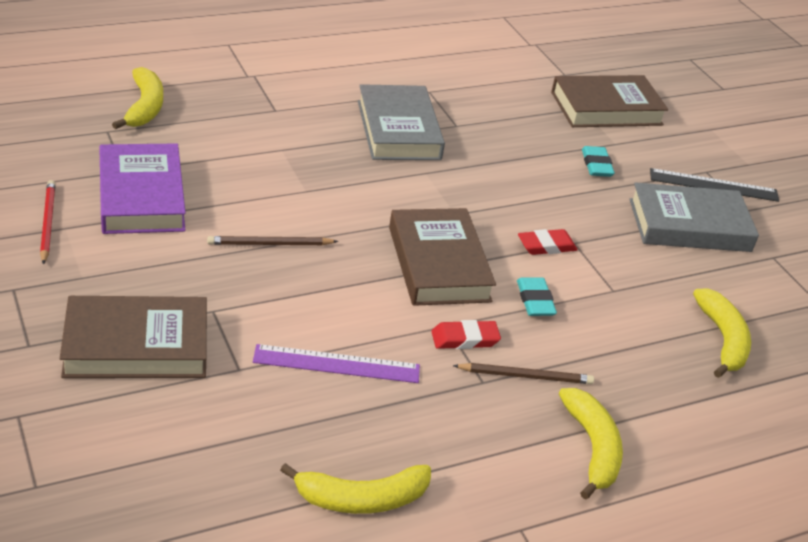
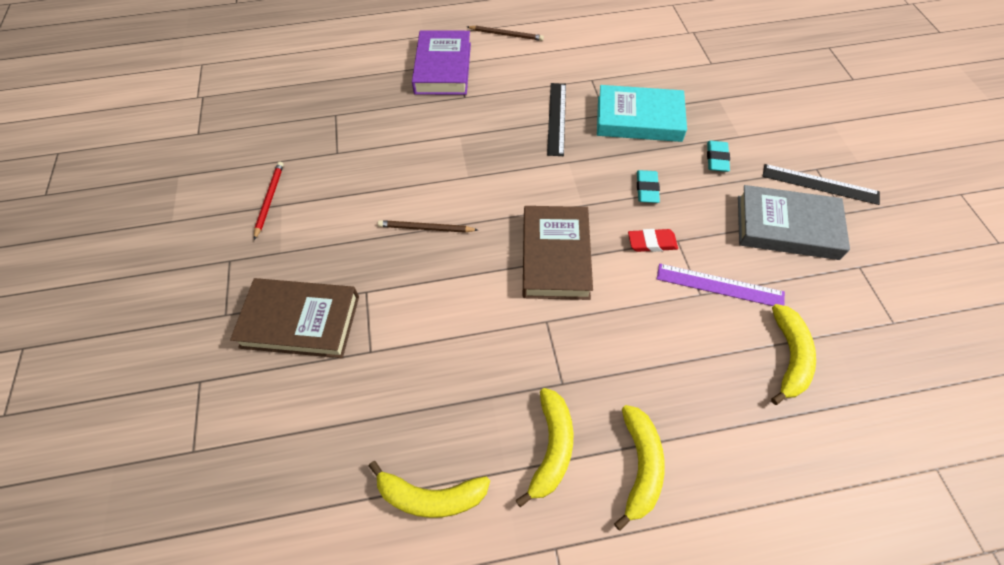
camera: 20 degrees right, 20 degrees up
purple book [99,143,186,234] -> purple book moved to [412,30,471,95]
yellow banana [112,67,163,129] -> yellow banana moved to [515,388,573,507]
purple ruler [253,344,420,383] -> purple ruler moved to [657,263,785,306]
grey book [358,84,445,160] -> black ruler [547,83,566,156]
red eraser [431,320,501,349] -> none
brown pencil [453,363,594,384] -> brown pencil moved to [467,26,544,41]
turquoise eraser [517,277,557,316] -> turquoise eraser moved to [637,170,660,203]
brown book [551,75,668,127] -> none
none -> turquoise book [597,85,687,142]

